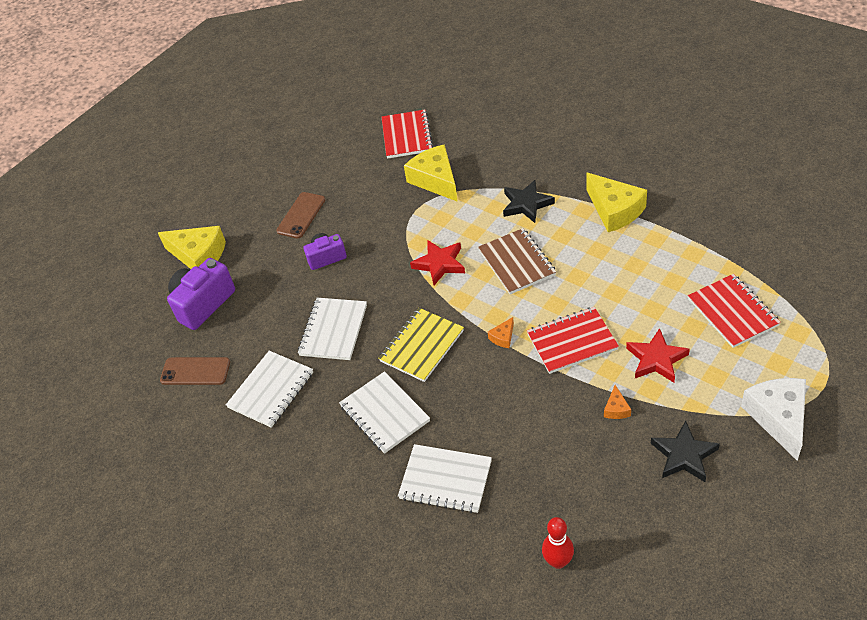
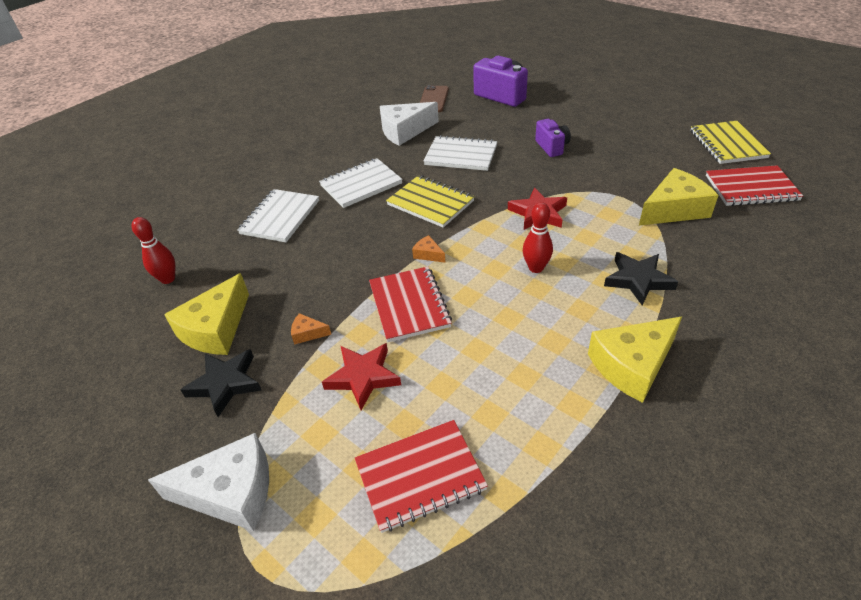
camera: 90 degrees right, 5 degrees down
yellow cheese [158,226,226,269] -> yellow cheese moved to [164,273,249,355]
white notebook [226,351,313,428] -> white cheese [380,102,439,146]
brown phone [276,192,325,238] -> none
brown notebook [478,228,556,294] -> red bowling pin [523,202,553,273]
none -> yellow notebook [690,121,771,164]

